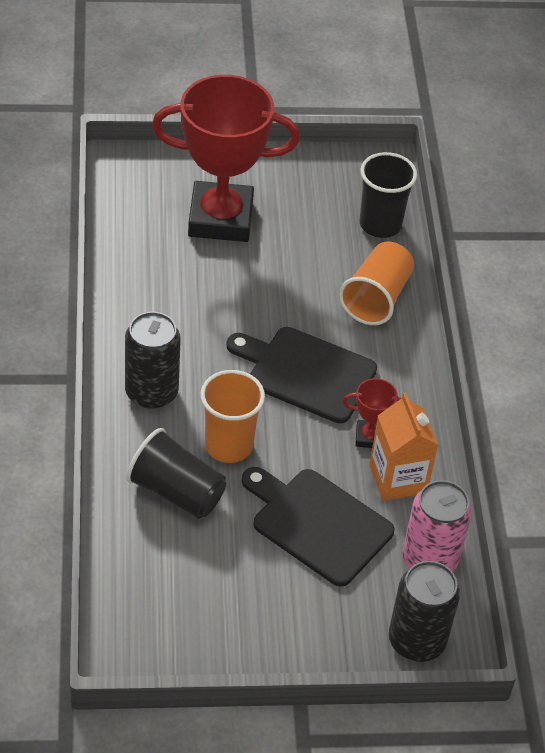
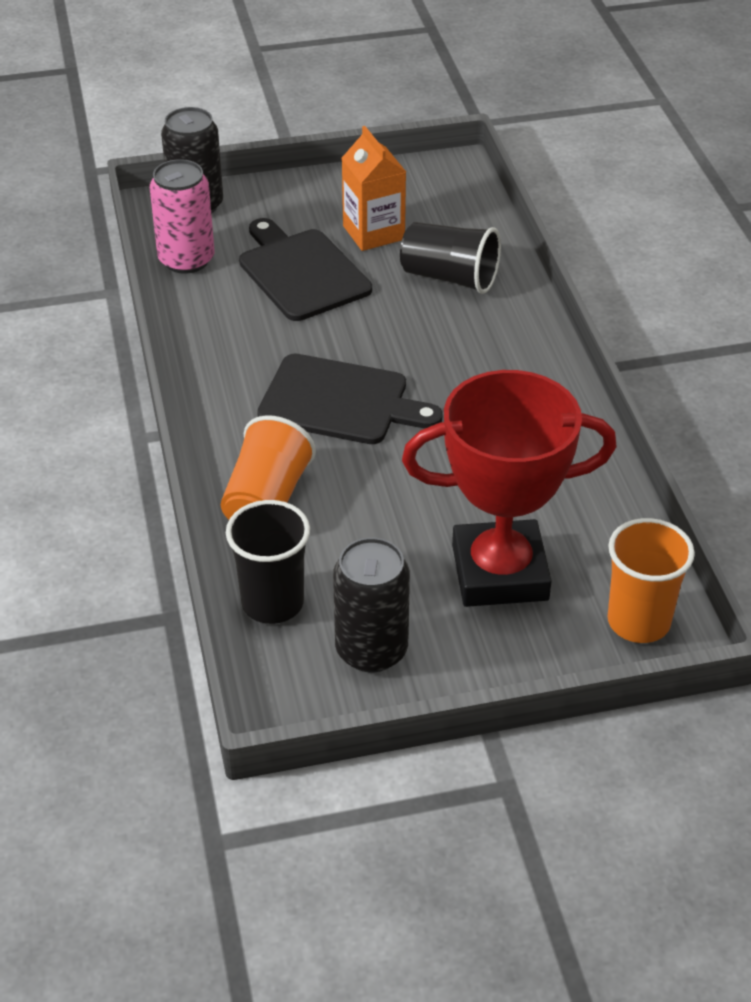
camera: 175 degrees right, 5 degrees down
black can [125,312,181,409] -> black can moved to [333,538,410,672]
orange cup [201,370,265,463] -> orange cup moved to [608,518,695,643]
black cutting board [242,467,394,587] -> black cutting board turned 150 degrees counterclockwise [239,218,372,321]
red trophy [343,378,402,448] -> none
orange carton [369,392,438,501] -> orange carton moved to [342,126,406,251]

